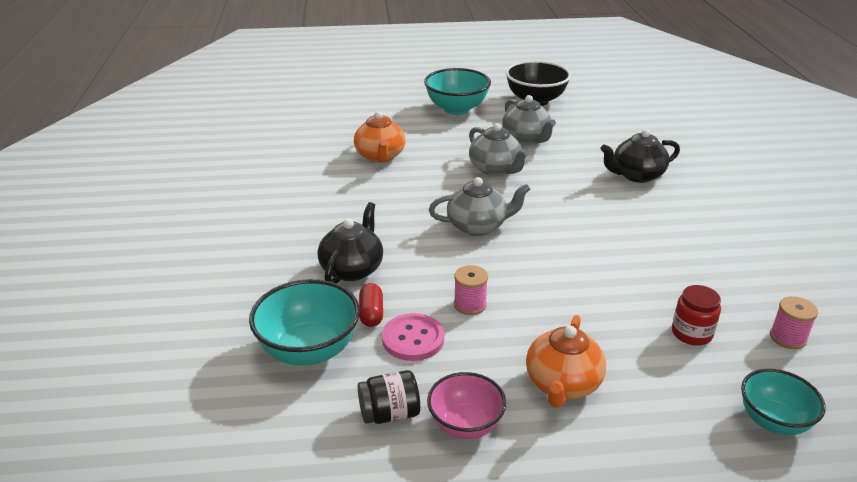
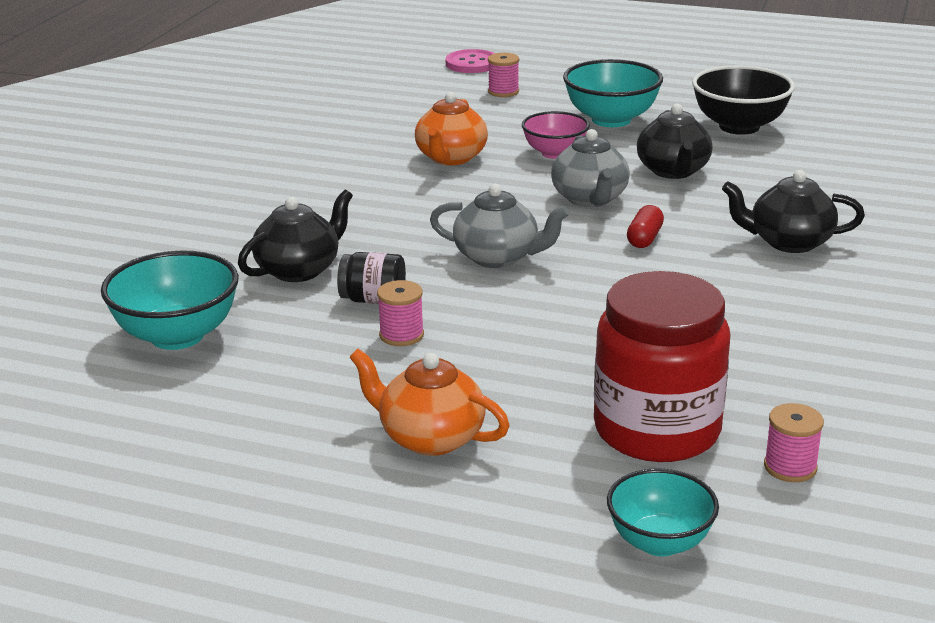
camera: 25 degrees right, 5 degrees down
black jar [358,370,420,424] -> black jar moved to [337,252,406,304]
red capsule [359,283,383,327] -> red capsule moved to [627,205,664,248]
pink button [382,313,444,361] -> pink button moved to [446,49,495,73]
pink bowl [427,372,506,439] -> pink bowl moved to [522,111,590,159]
grey teapot [502,95,556,145] -> black teapot [637,104,713,179]
orange teapot [526,315,606,408] -> orange teapot turned 75 degrees clockwise [349,349,510,456]
red jar [672,285,721,346] -> red jar [594,271,731,462], size x2.16
none -> pink spool [488,53,519,97]

